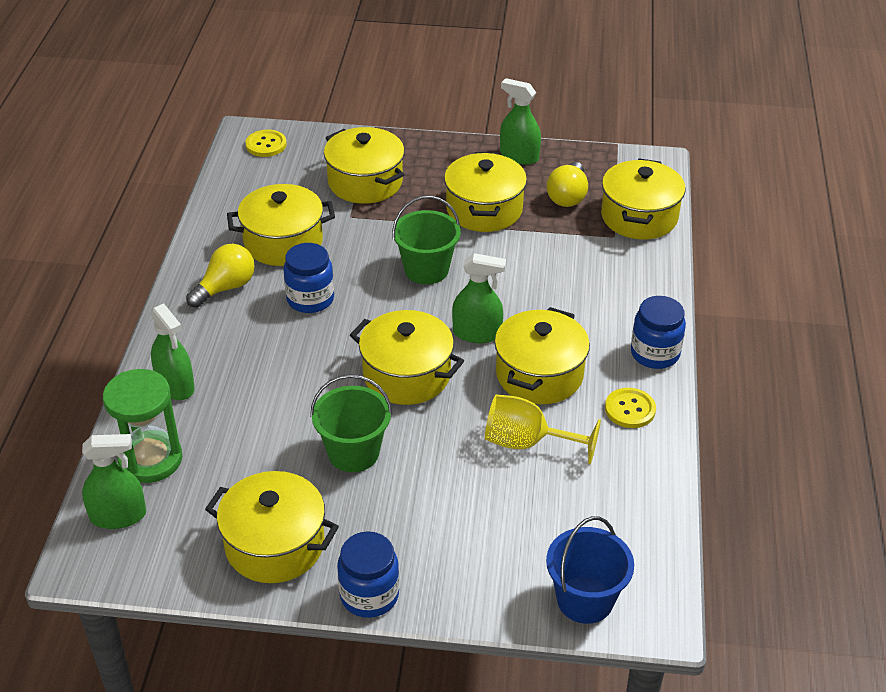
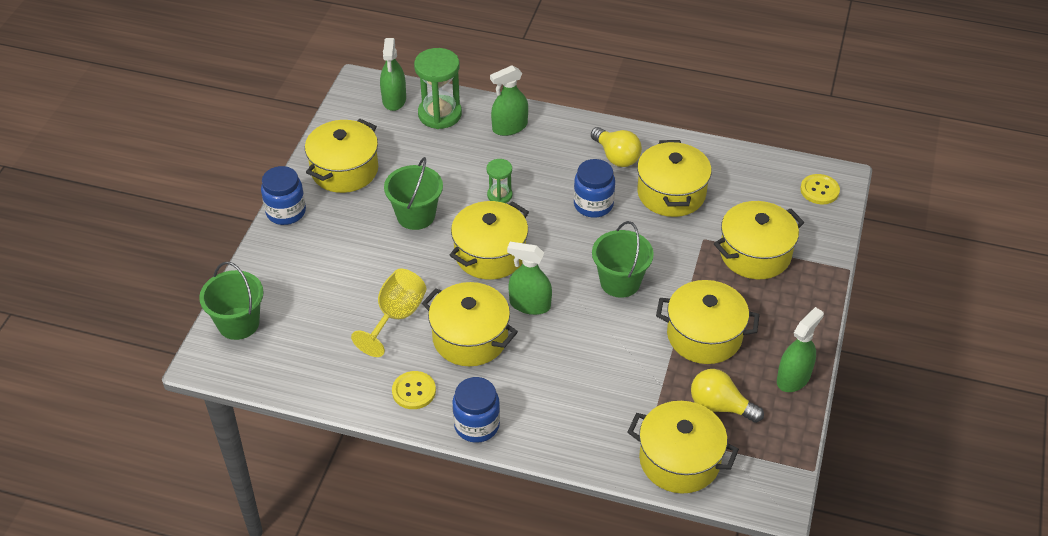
camera: 100 degrees right, 5 degrees up
green spray bottle [452,253,506,343] -> green spray bottle turned 90 degrees clockwise [507,242,552,315]
blue bucket [546,516,634,624] -> green bucket [199,261,264,340]
none -> green hourglass [486,159,513,203]

